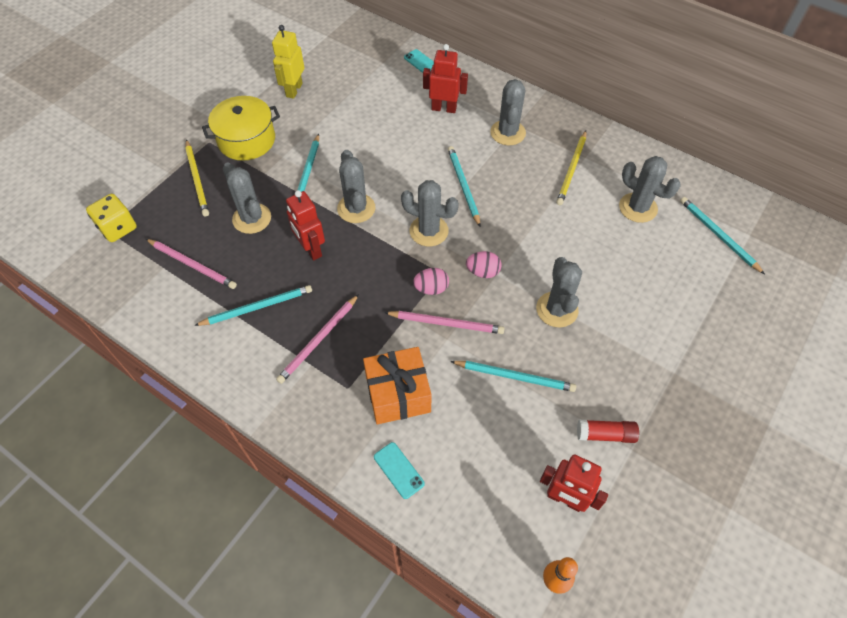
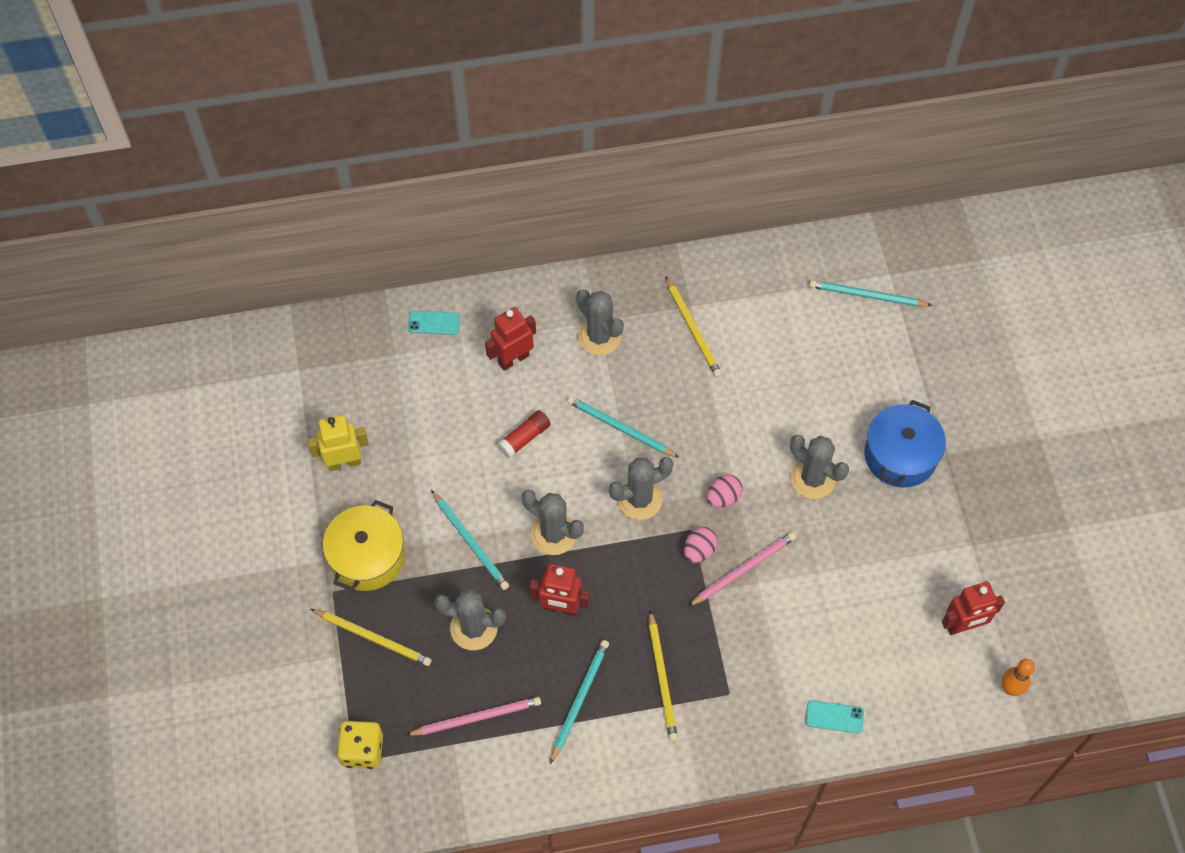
camera: 45 degrees left, 5 degrees up
yellow robot [272,25,304,99] -> yellow robot turned 105 degrees clockwise [308,415,368,471]
pink pencil [276,294,359,384] -> yellow pencil [649,610,678,741]
orange gift [363,347,432,424] -> none
turquoise pencil [450,361,576,392] -> none
red glue stick [577,420,639,443] -> red glue stick moved to [497,410,551,458]
grey cactus [619,156,681,223] -> none
none -> blue pot [864,400,946,488]

